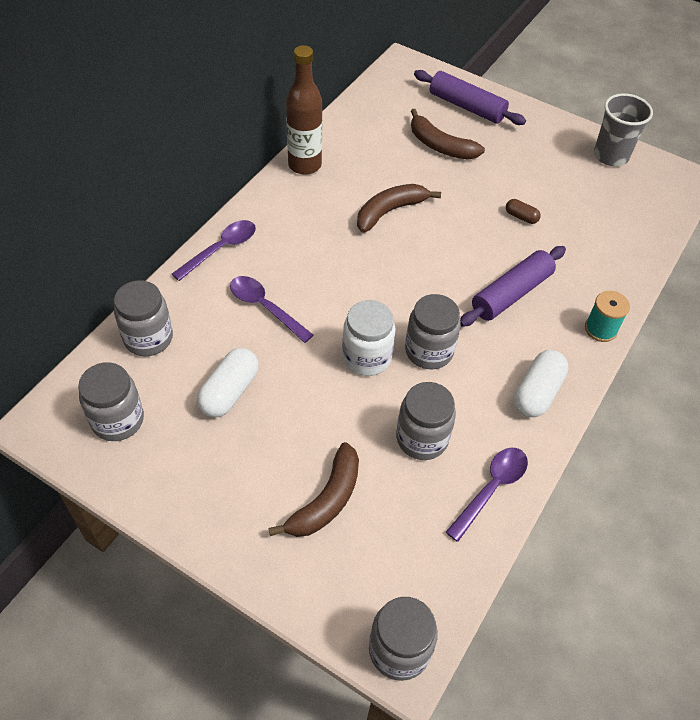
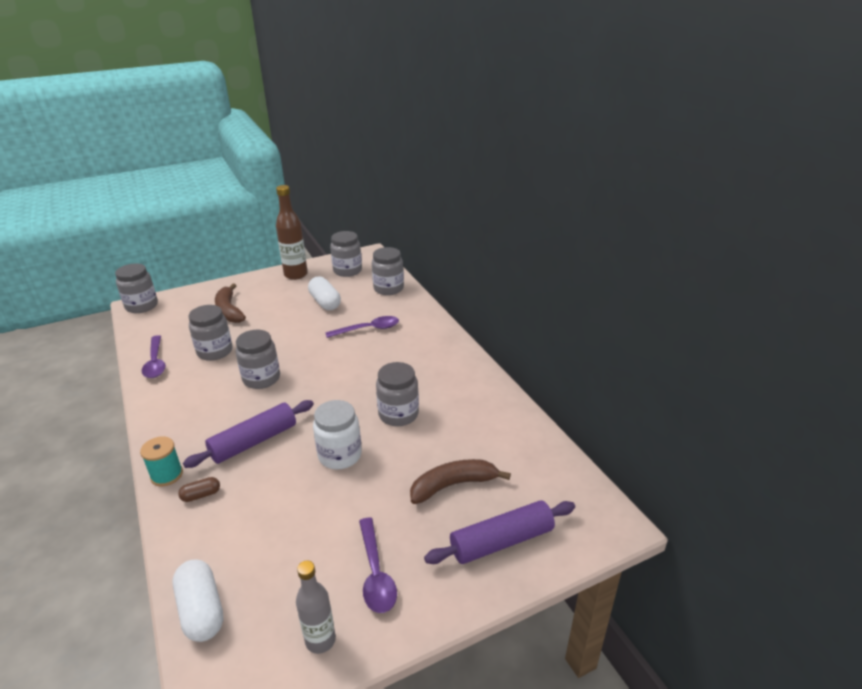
camera: 125 degrees right, 20 degrees down
purple spoon [172,220,256,281] -> purple spoon moved to [359,518,397,613]
brown bottle [286,45,322,175] -> brown bottle moved to [276,185,308,280]
white jar [342,300,395,376] -> white jar moved to [313,400,362,470]
brown banana [357,184,441,233] -> grey jar [376,362,419,426]
purple rolling pin [460,246,566,327] -> purple rolling pin turned 60 degrees clockwise [183,400,314,468]
brown capsule [506,199,541,224] -> brown capsule moved to [178,477,220,502]
white capsule [514,350,568,417] -> white capsule moved to [173,560,223,642]
grey cup [594,93,653,166] -> grey bottle [296,560,336,654]

